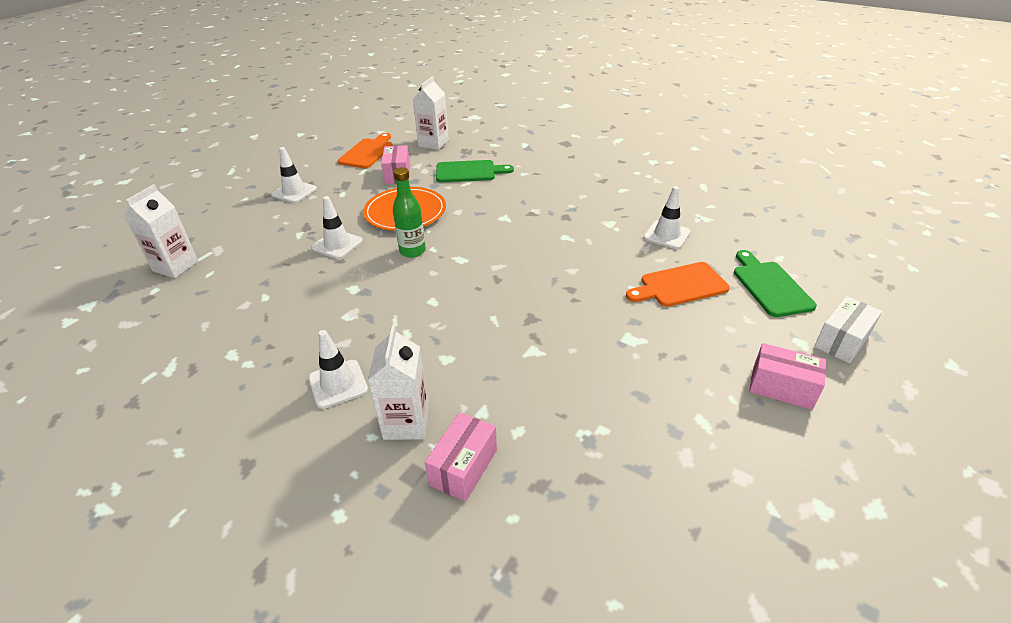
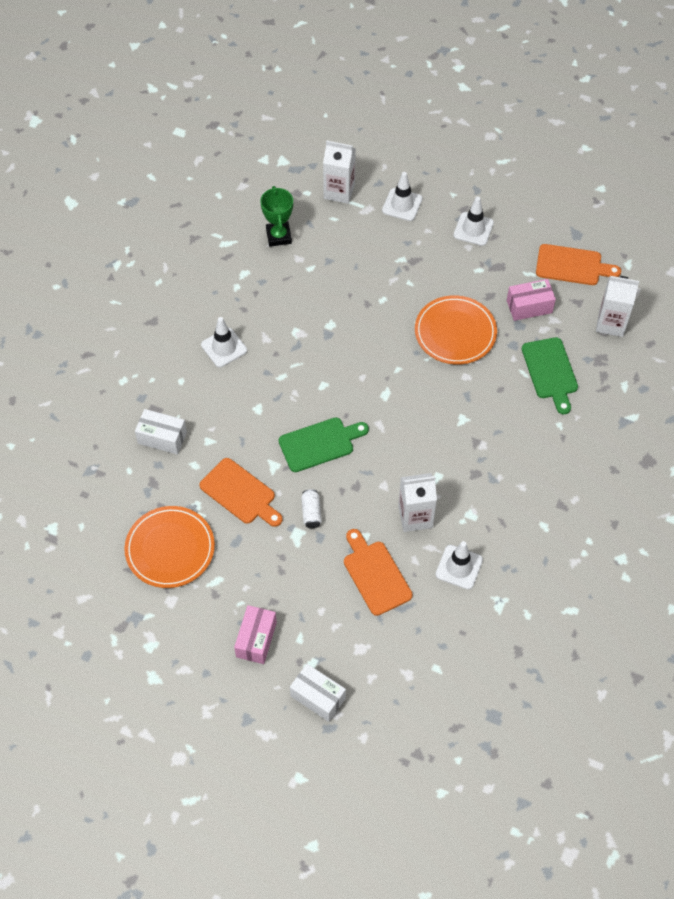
camera: 80 degrees right, 20 degrees up
white traffic cone [311,196,363,259] -> white traffic cone moved to [382,172,423,221]
white carton [368,325,429,440] -> white carton moved to [398,473,437,532]
green bottle [393,167,426,258] -> none
pink box [425,412,497,502] -> white box [135,409,187,455]
green cutting board [734,250,817,317] -> green cutting board moved to [279,417,369,472]
none -> orange plate [124,506,215,588]
none -> orange cutting board [199,458,283,527]
none -> green trophy [260,186,293,247]
none -> white can [301,489,322,528]

